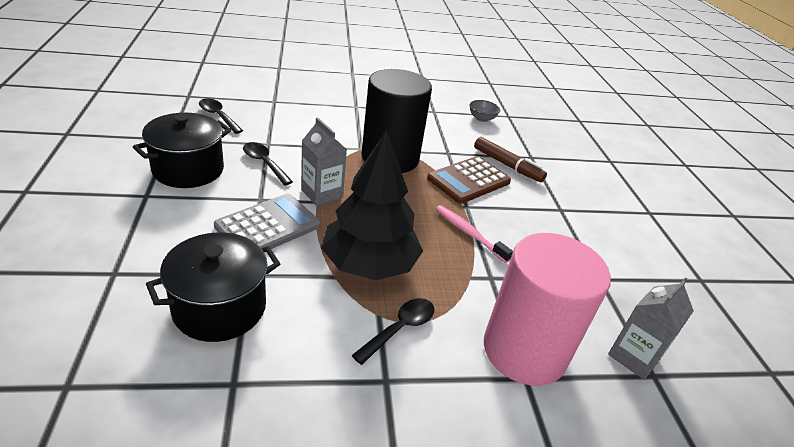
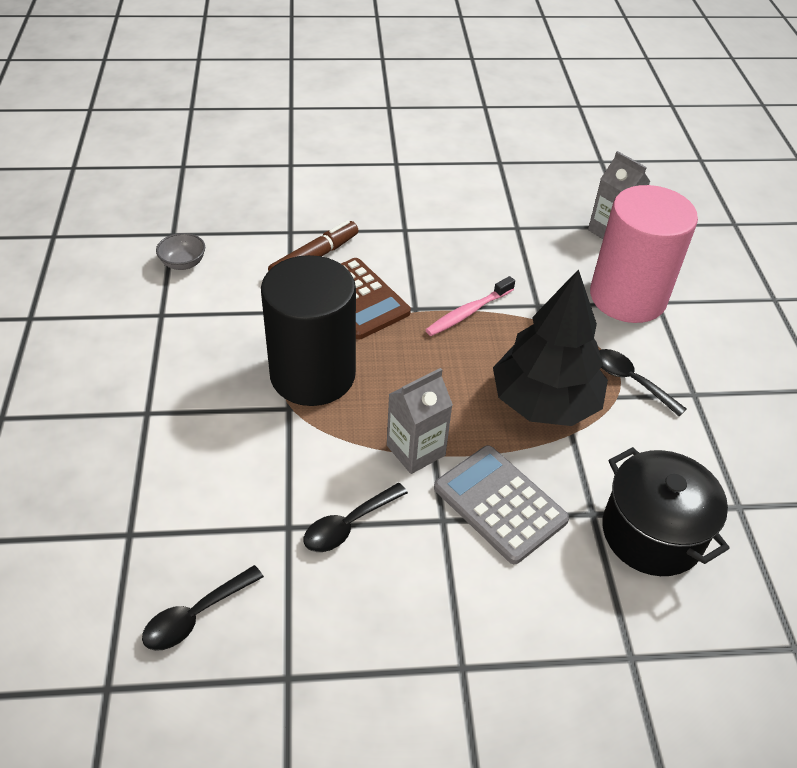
camera: 85 degrees left, 10 degrees up
black pot [133,113,231,188] -> none

